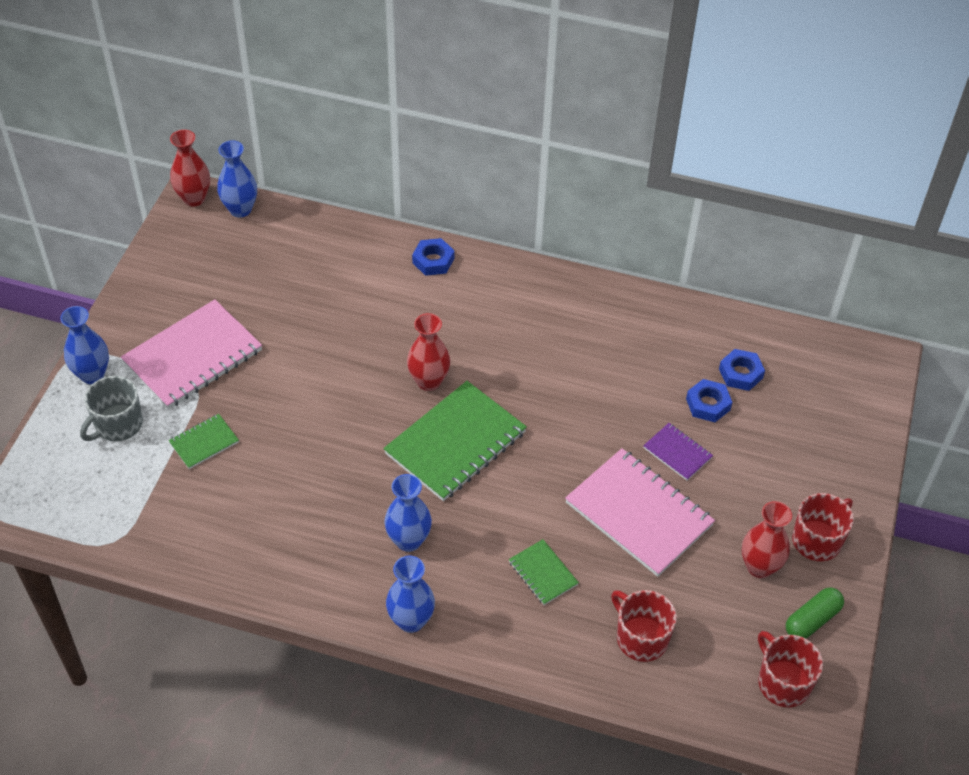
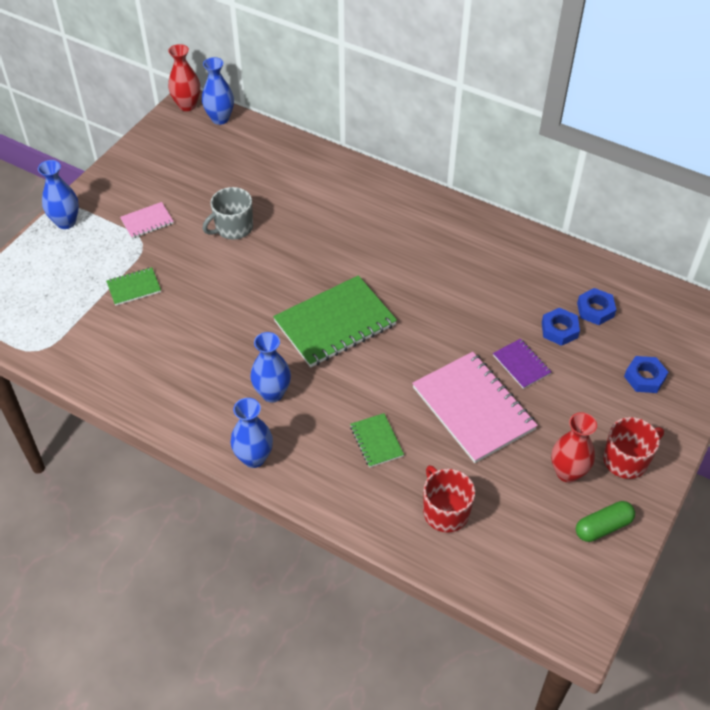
camera: 15 degrees right, 0 degrees up
grey mug [80,376,143,441] -> grey mug moved to [203,187,253,240]
pink notebook [121,299,262,409] -> pink notebook [120,202,174,239], size x0.48
red vase [407,313,450,391] -> none
blue nut [412,238,454,276] -> blue nut moved to [624,356,668,393]
red mug [758,631,823,707] -> none

